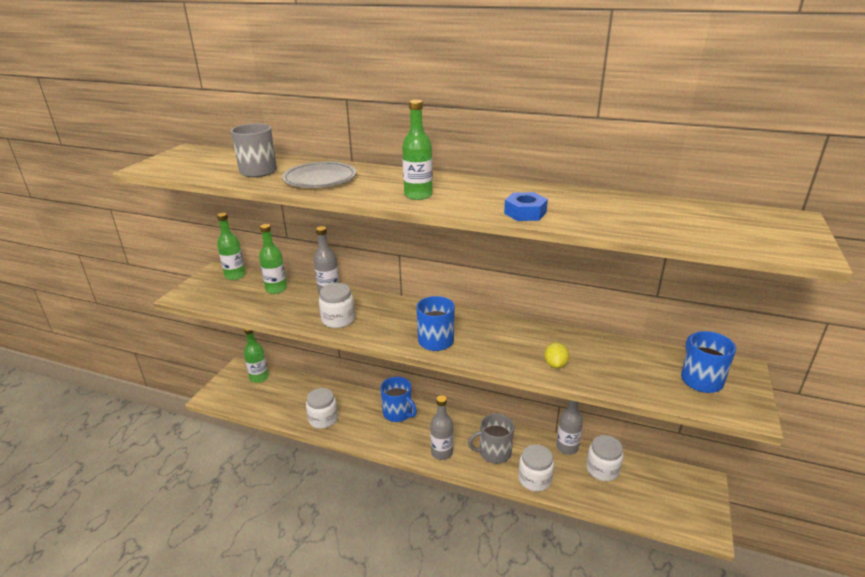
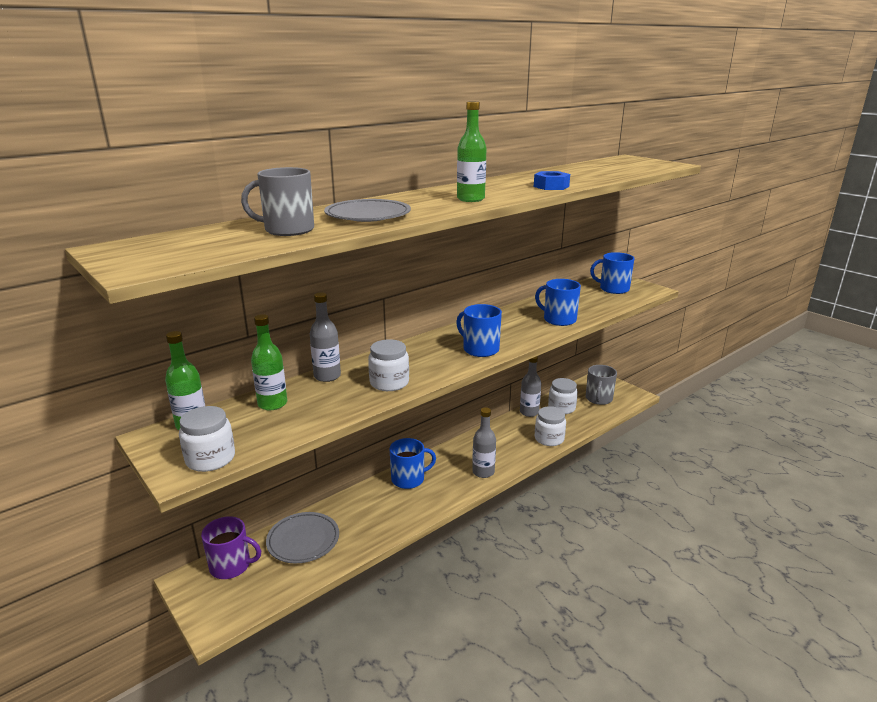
camera: 60 degrees left, 5 degrees down
green bottle [244,329,269,383] -> purple mug [201,516,261,579]
white jar [306,388,338,429] -> white jar moved to [179,406,235,472]
grey mug [468,414,514,464] -> grey mug moved to [586,365,617,405]
yellow lemon [544,342,569,369] -> blue mug [535,279,581,326]
none -> grey plate [266,512,339,563]

